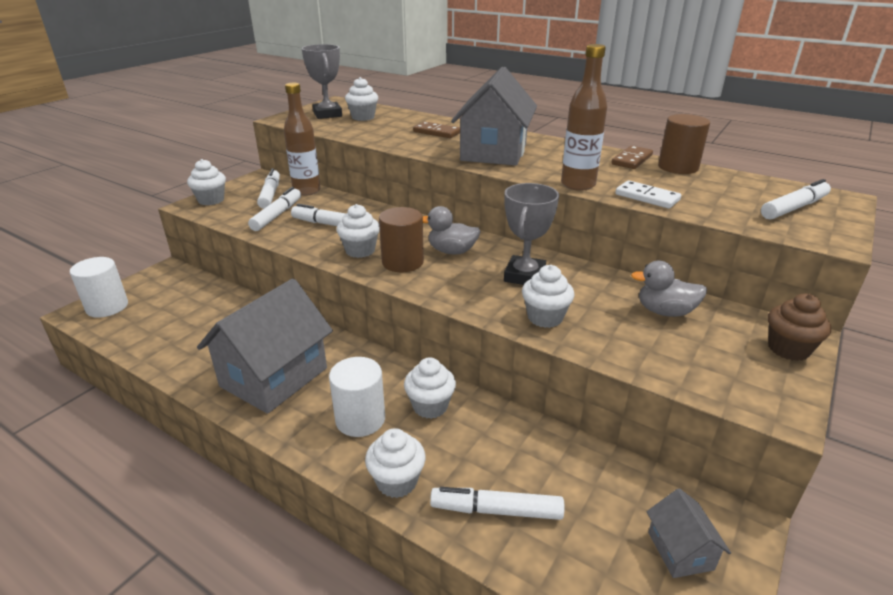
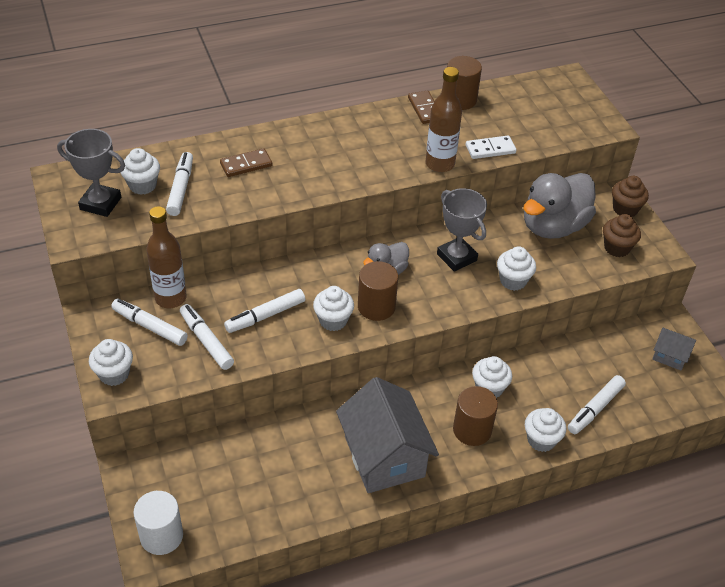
camera: 55 degrees left, 15 degrees up
white cylinder [329,357,385,437] -> brown cylinder [453,386,498,446]
grey house [451,67,537,166] -> none
grey duck [631,261,707,317] -> grey duck [523,173,596,239], size x1.84
white marker [761,179,831,220] -> white marker moved to [166,152,193,216]
none -> brown cupcake [603,214,641,257]

